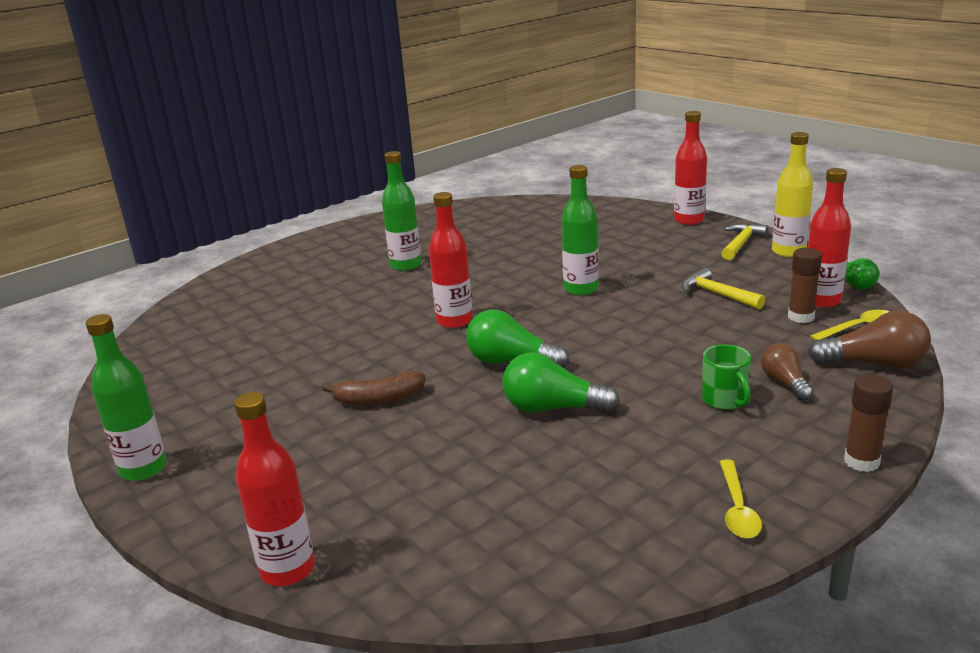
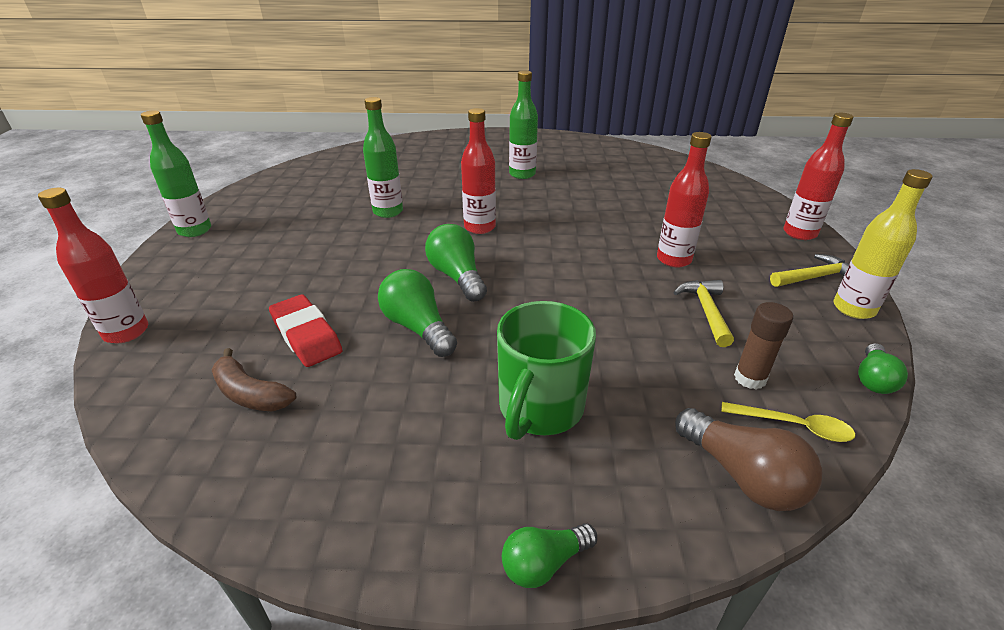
camera: 40 degrees right, 10 degrees up
brown banana [323,371,426,406] -> brown banana moved to [212,348,296,411]
green bottle [561,165,599,295] -> green bottle moved to [363,97,403,218]
green mug [702,345,751,410] -> green mug [497,301,596,440], size x1.78
yellow spoon [720,460,762,539] -> none
brown light bulb [761,343,813,401] -> none
red bottle [808,168,851,308] -> red bottle moved to [657,132,712,267]
brown glue stick [844,375,893,472] -> green light bulb [502,523,597,588]
none -> red eraser [269,294,343,367]

